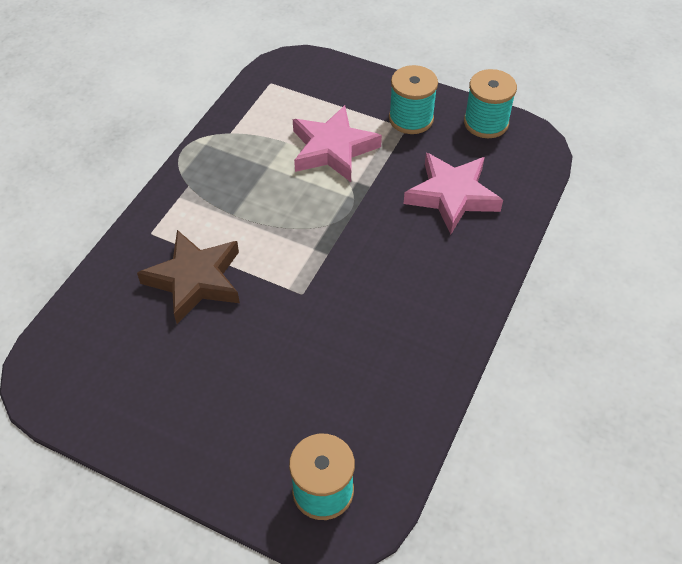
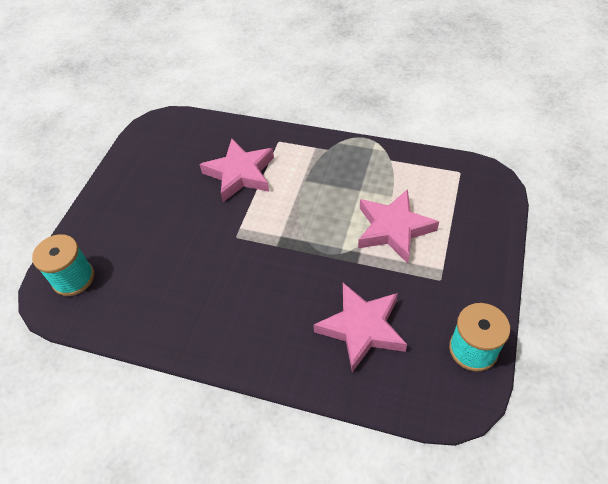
camera: 85 degrees right, 0 degrees up
brown star [137,230,240,324] -> pink star [200,139,274,202]
turquoise spool [389,65,438,134] -> none

